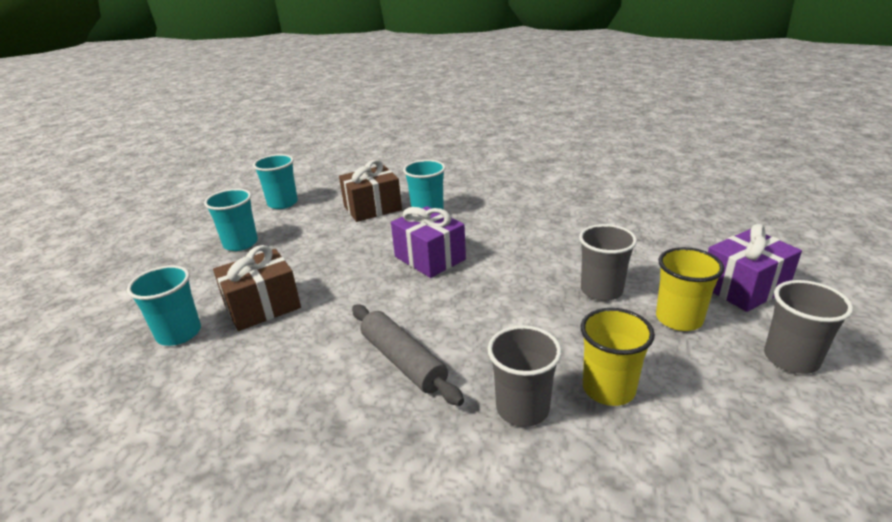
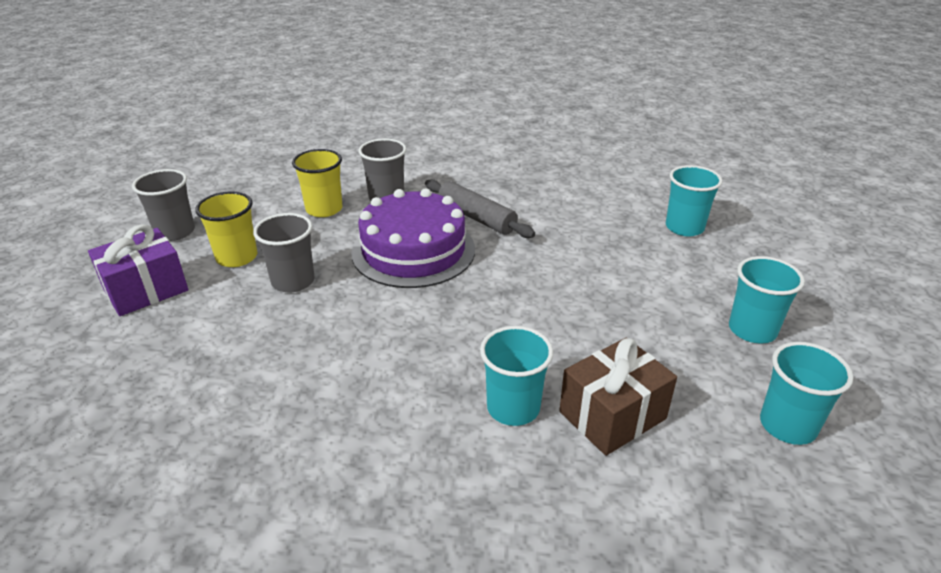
camera: 170 degrees right, 5 degrees up
brown gift [213,245,301,331] -> none
purple gift [391,206,466,278] -> none
none -> purple cake [351,188,475,288]

